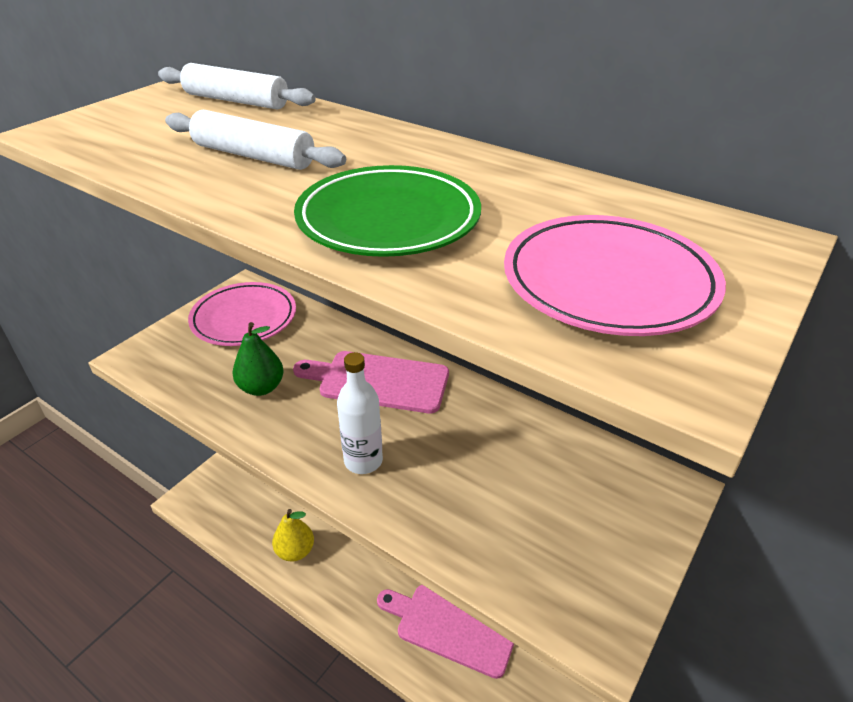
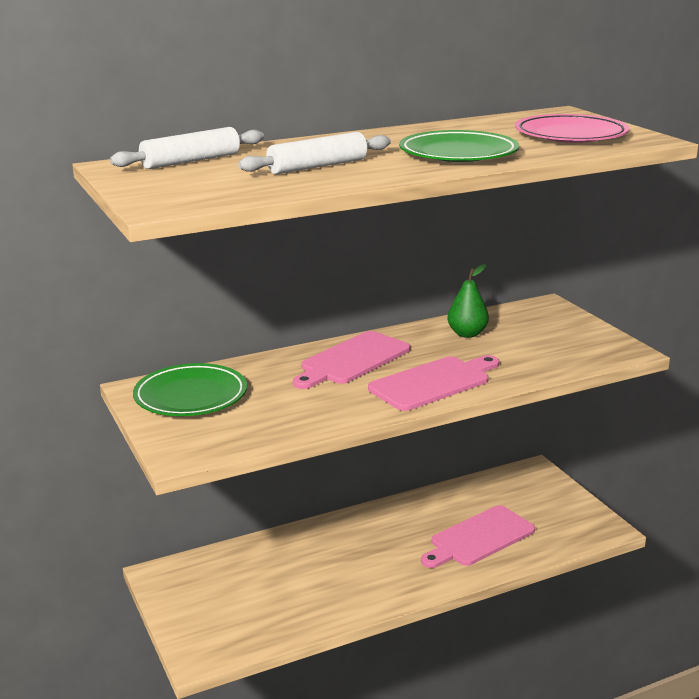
camera: 60 degrees left, 15 degrees down
pink plate [188,282,296,346] -> green plate [133,363,247,416]
green pear [233,322,284,396] -> green pear moved to [447,264,489,338]
yellow pear [272,509,314,562] -> none
white bottle [337,352,383,474] -> pink cutting board [368,355,499,411]

